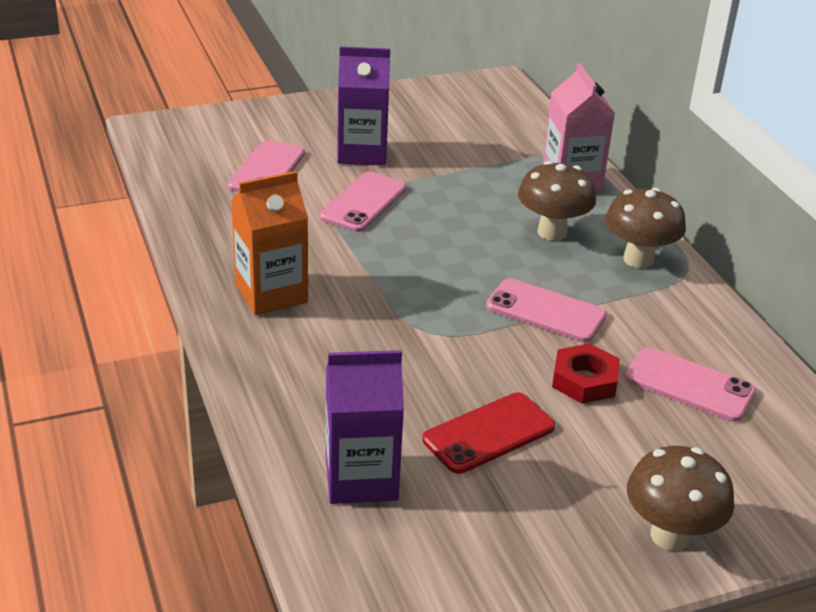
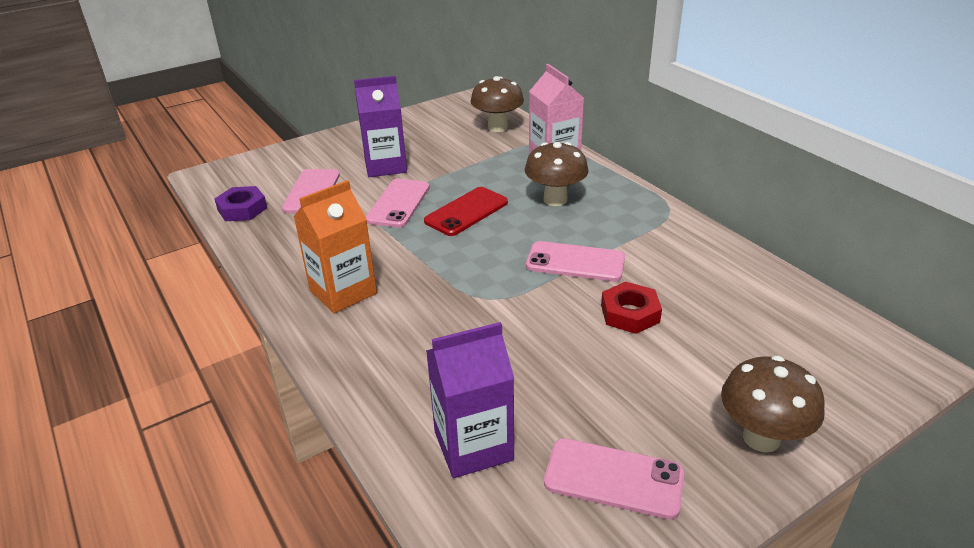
camera: 10 degrees left, 0 degrees up
red phone [422,392,555,474] -> red phone moved to [424,187,508,236]
brown mushroom [605,188,686,268] -> brown mushroom moved to [471,76,524,132]
pink phone [625,347,756,422] -> pink phone moved to [544,438,684,519]
none -> purple nut [215,186,267,221]

